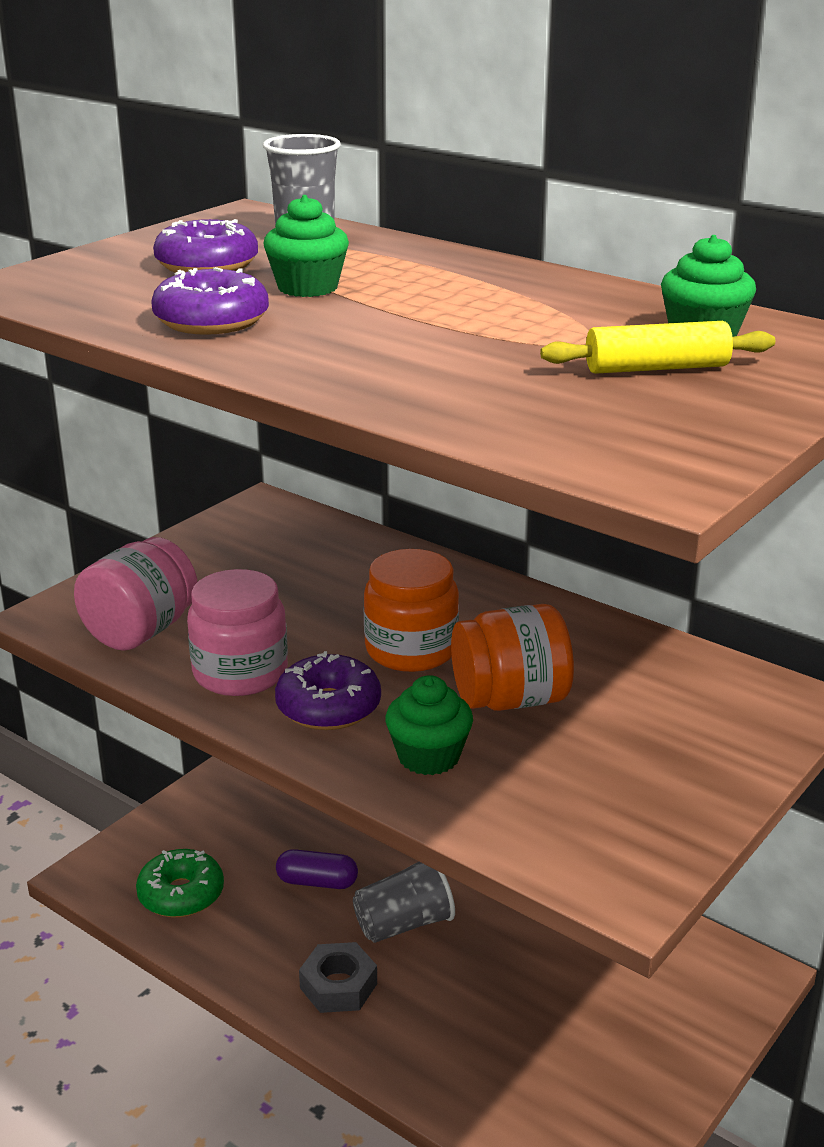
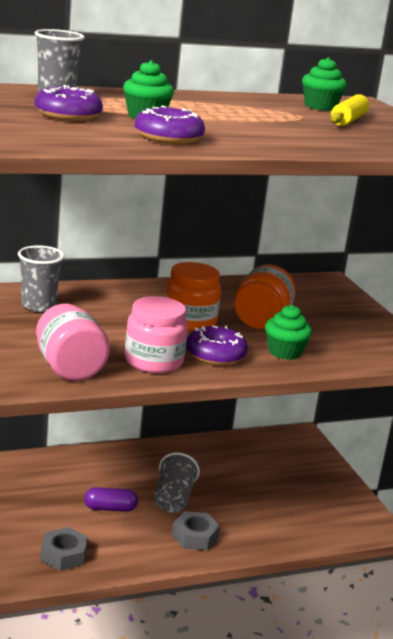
camera: 60 degrees left, 5 degrees down
green donut [136,849,224,918] -> grey nut [41,527,88,571]
purple capsule [276,849,358,889] -> purple capsule turned 45 degrees clockwise [84,487,138,512]
none -> grey cup [18,245,65,312]

